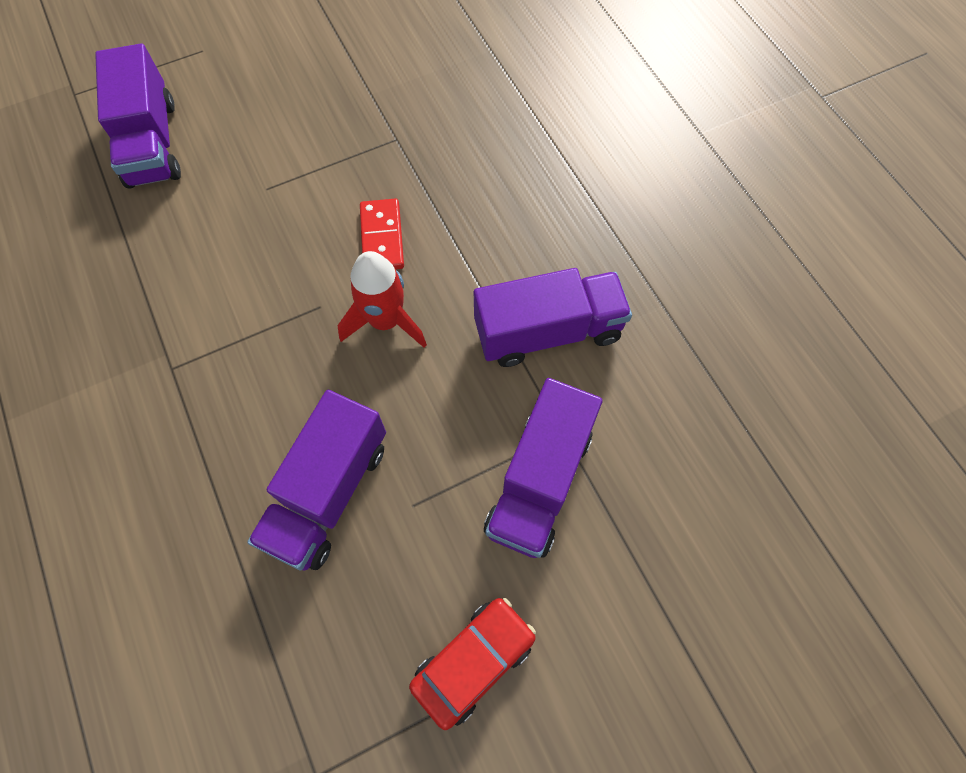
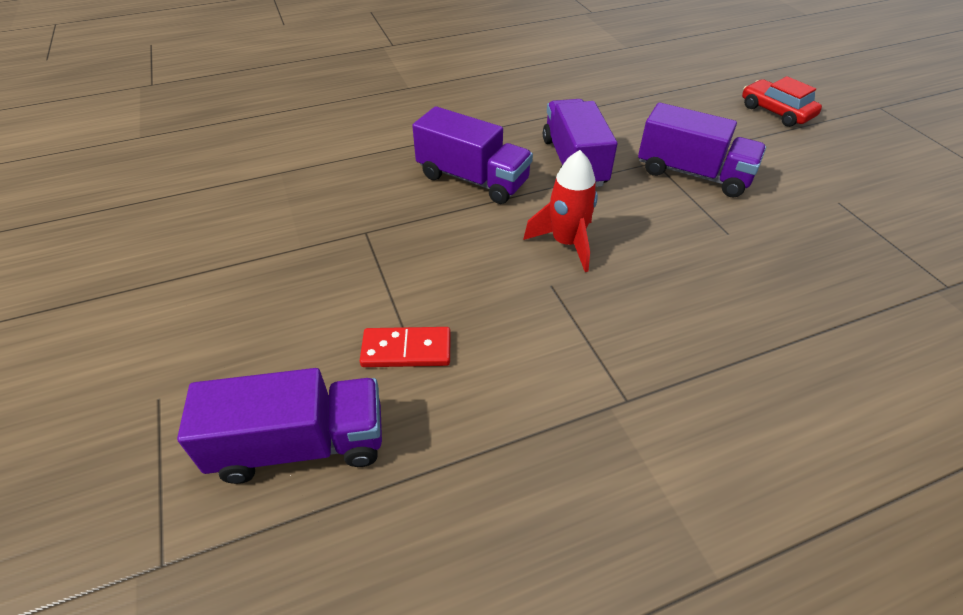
camera: 85 degrees left, 20 degrees down
purple truck [247,390,386,571] -> purple truck moved to [412,106,533,204]
red domino [360,198,404,270] -> red domino moved to [360,327,451,367]
red car [409,598,536,730] -> red car moved to [742,76,822,127]

